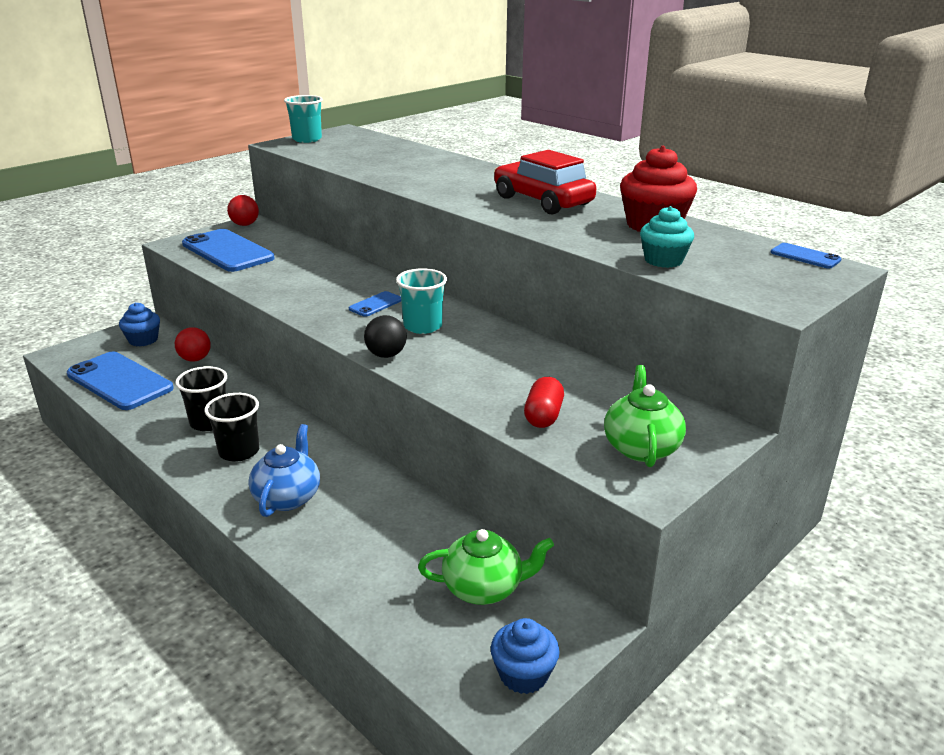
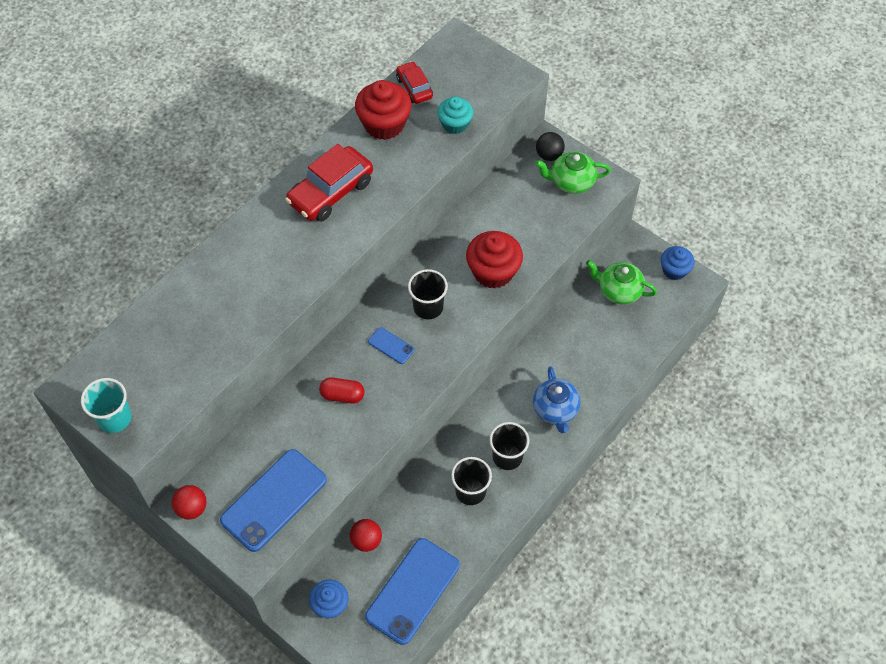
camera: 95 degrees left, 30 degrees up
blue teapot [248,424,320,517] -> blue teapot turned 105 degrees counterclockwise [533,366,581,433]
black ball [364,315,407,358] -> black ball moved to [536,132,565,161]
turquoise cup [396,268,447,334] -> black cup [408,269,448,319]
green teapot [418,529,554,605] -> green teapot turned 60 degrees counterclockwise [586,260,657,304]
red capsule [524,377,564,428] -> red capsule moved to [319,378,365,403]
blue phone [770,243,842,268] -> none
none -> red car [396,61,433,104]
none -> red cupcake [466,231,523,289]

